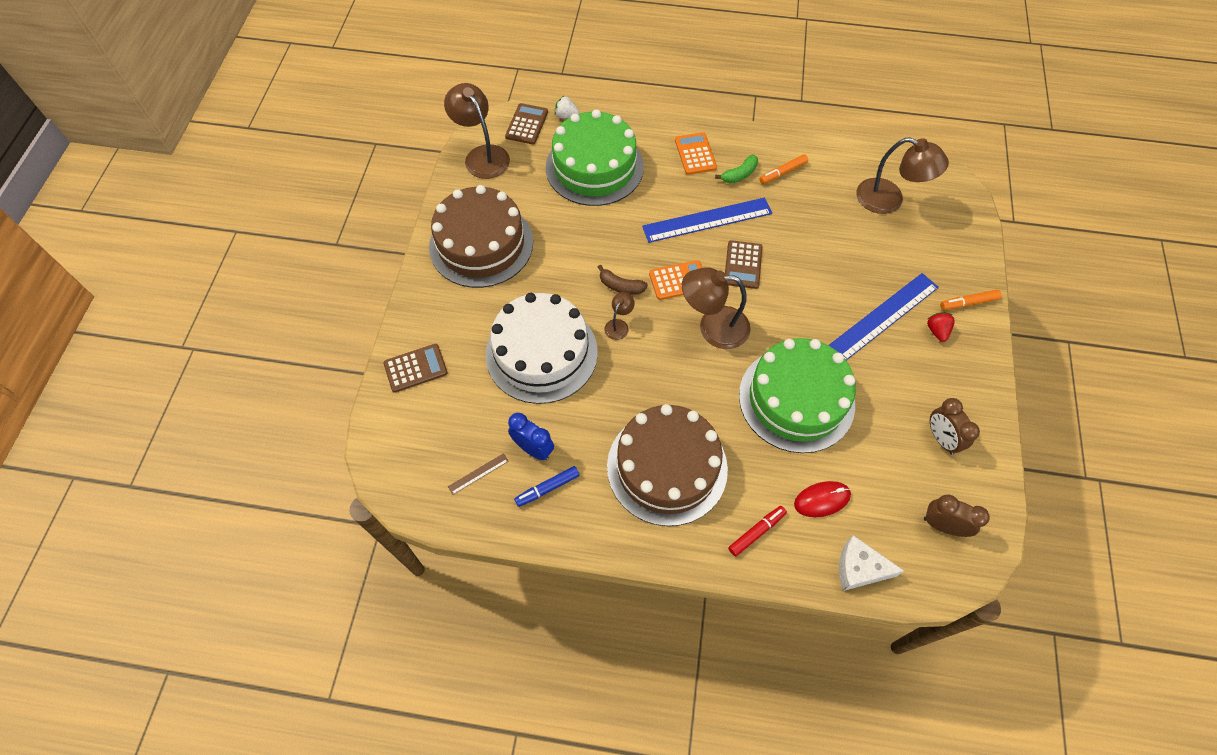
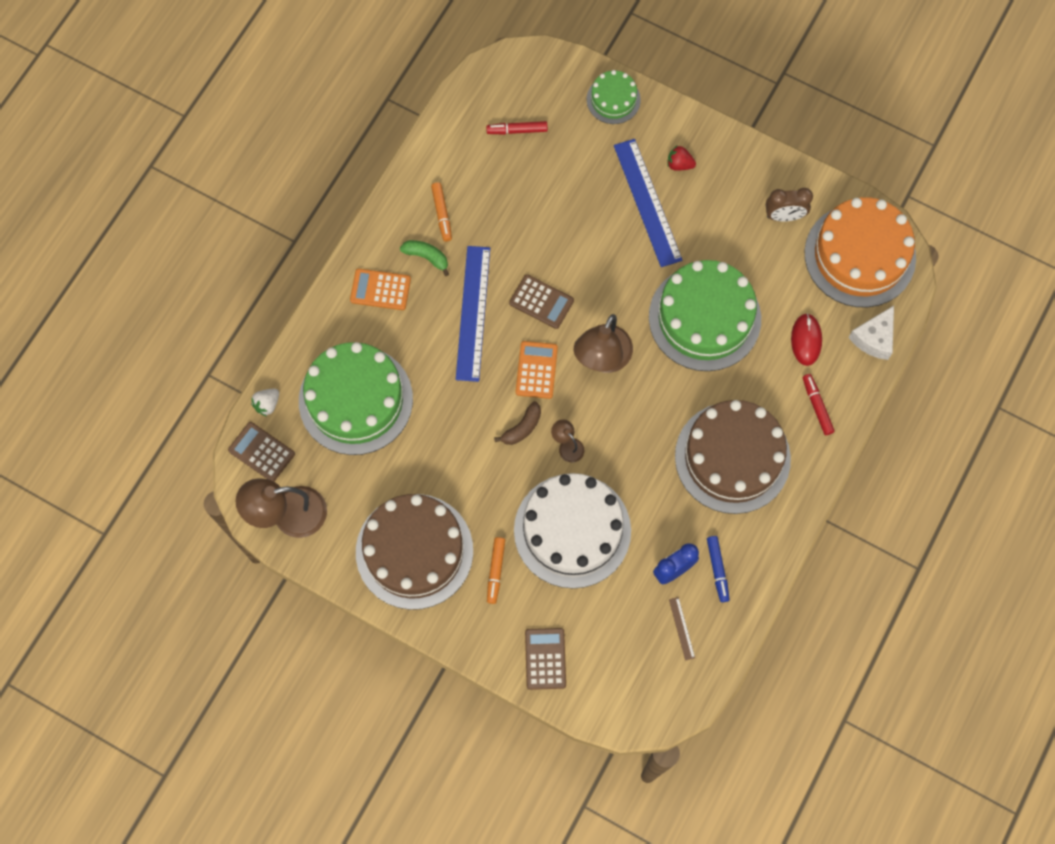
camera: 70 degrees left, 10 degrees up
green banana [715,154,758,183] -> green banana turned 45 degrees counterclockwise [400,240,449,276]
brown lamp [856,137,949,214] -> red marker [486,121,548,135]
brown clock [924,495,990,537] -> orange cake [805,197,916,307]
orange marker [940,290,1002,310] -> orange marker moved to [487,537,505,604]
none -> green cake [587,70,641,124]

